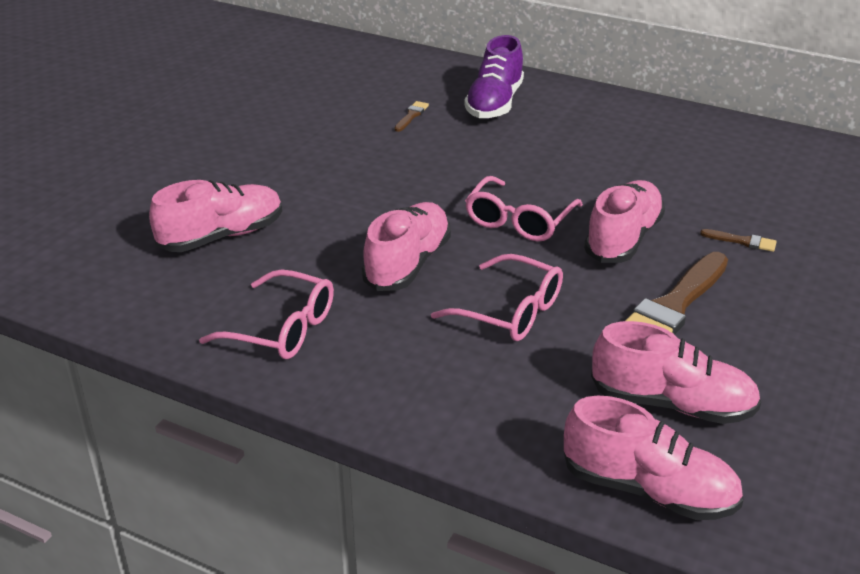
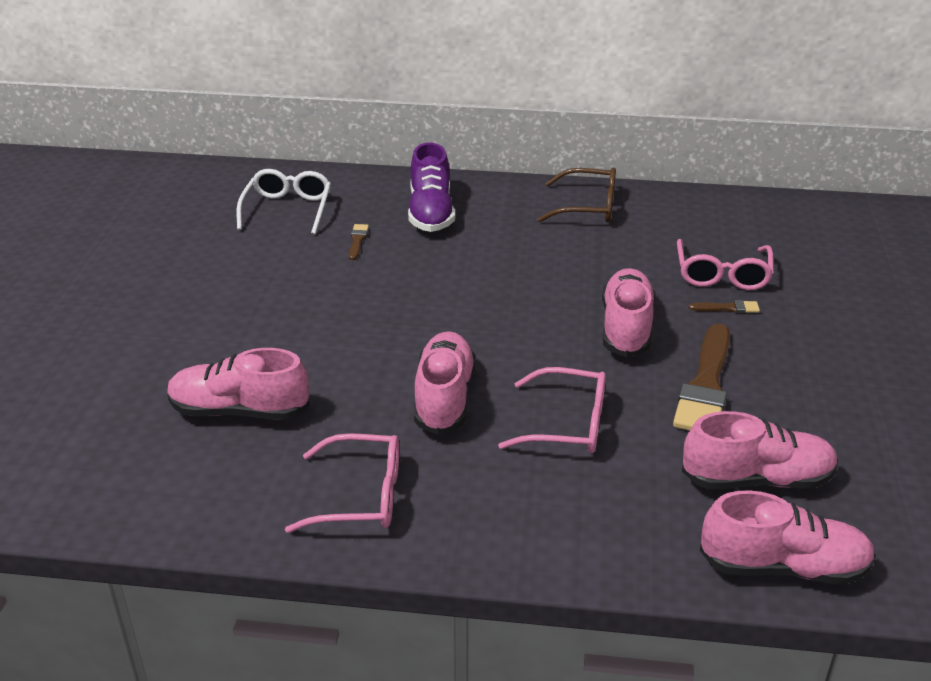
camera: 20 degrees left, 0 degrees up
pink shoe [149,180,282,252] -> pink shoe turned 120 degrees counterclockwise [167,348,310,420]
pink glasses [465,176,583,242] -> pink glasses moved to [677,239,774,290]
none -> white glasses [237,169,331,234]
none -> brown glasses [537,167,616,223]

